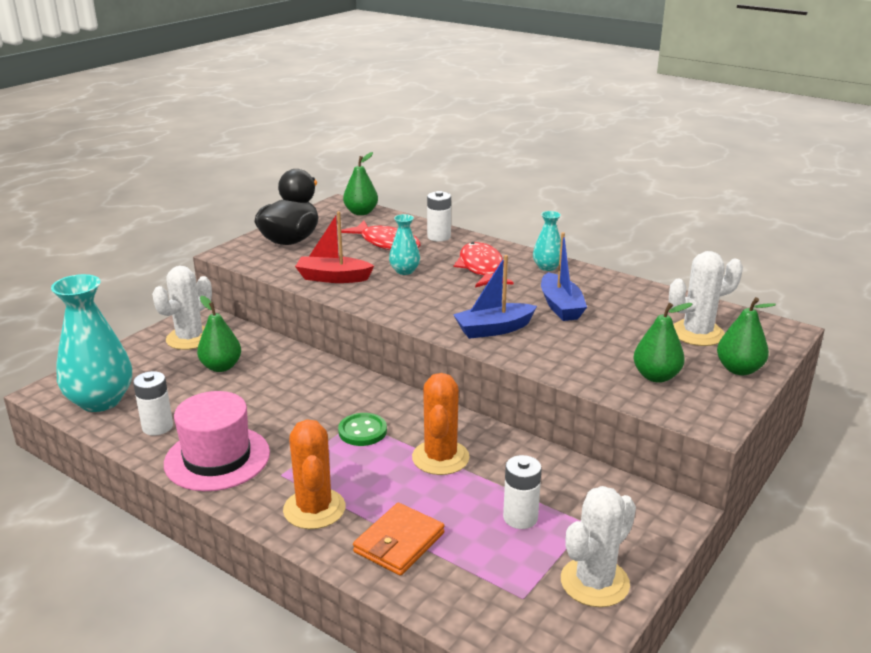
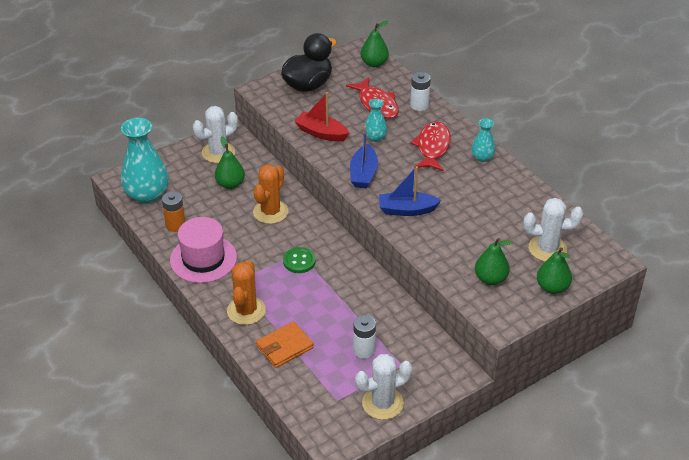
camera: 20 degrees right, 15 degrees up
white battery [133,371,173,436] -> orange battery [162,191,185,232]
orange cactus [412,373,470,475] -> orange cactus moved to [253,164,289,224]
blue boat [541,232,587,321] -> blue boat moved to [350,126,378,188]

